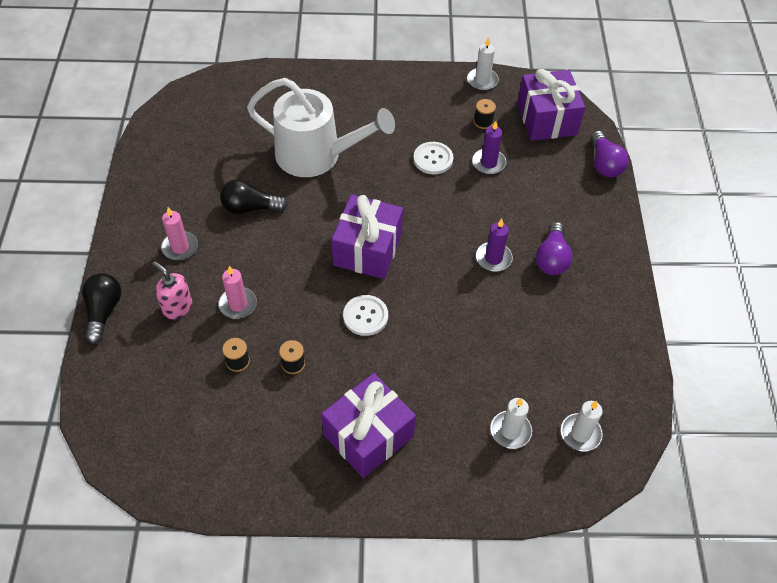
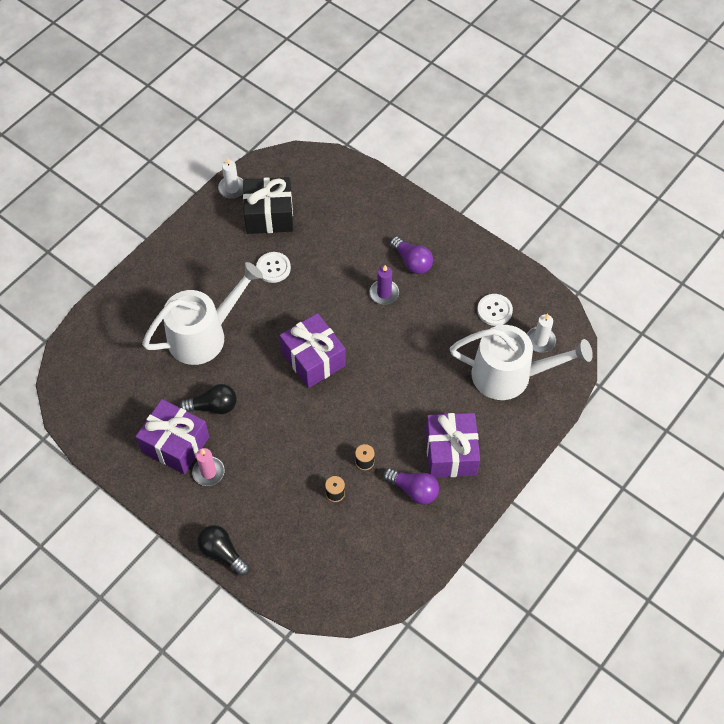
camera: 50 degrees left, 5 degrees up
pink soap dispenser [152,262,192,319] -> none
pink candle [218,266,257,319] -> none
black light bulb [220,179,288,214] -> black light bulb turned 135 degrees counterclockwise [179,384,237,414]
white button [343,295,388,336] -> white button moved to [477,294,513,326]
purple candle [472,121,506,174] -> none
black spool [474,99,496,129] -> black gift [243,177,293,234]
white candle [490,398,532,449] -> white watering can [450,325,593,400]
purple gift [517,69,585,141] -> purple gift moved to [136,399,210,474]
purple light bulb [590,131,629,177] -> purple light bulb moved to [383,468,439,504]

